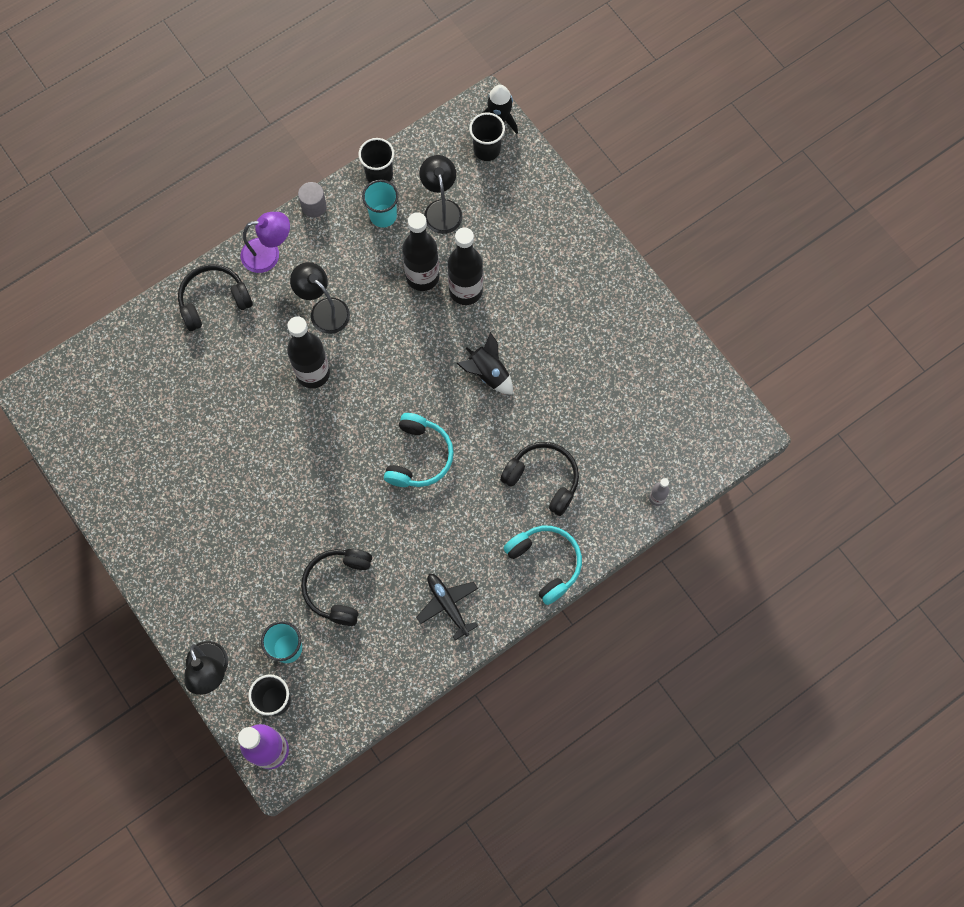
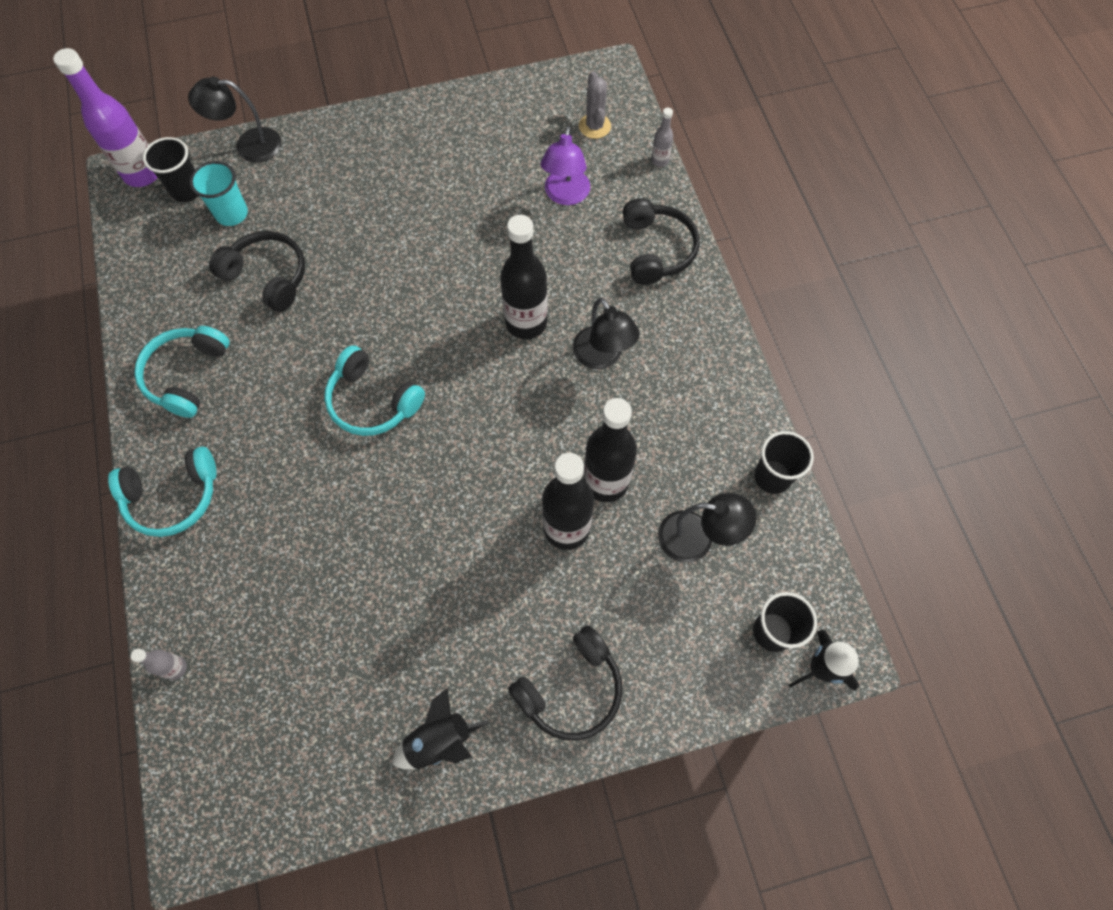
camera: 110 degrees right, 5 degrees down
purple lamp [241,212,290,273] -> purple lamp moved to [541,126,590,205]
black lamp [290,262,350,334] -> black lamp turned 90 degrees clockwise [573,298,640,369]
grey cylinder [298,182,327,218] -> none
turquoise cup [362,180,399,228] -> none
black plane [416,574,478,640] -> turquoise headphones [134,326,229,418]
black rocket [457,332,513,395] -> black rocket moved to [392,688,488,769]
black headphones [500,442,579,516] -> black headphones moved to [508,625,622,741]
none -> grey cactus [579,71,611,139]
none -> grey bottle [651,108,673,167]

